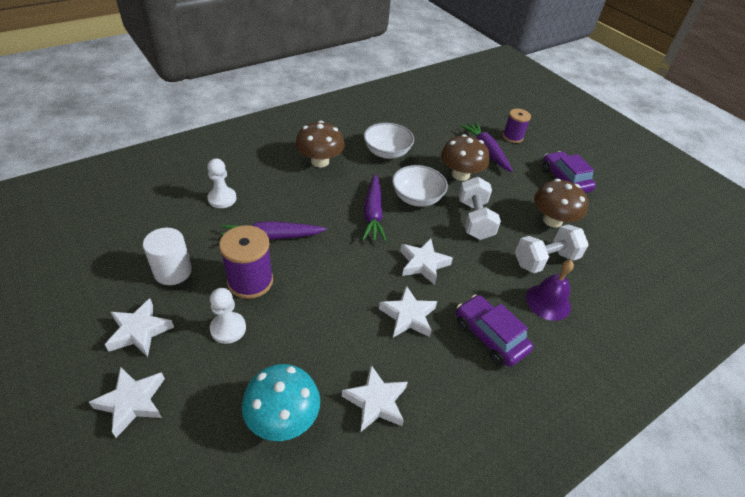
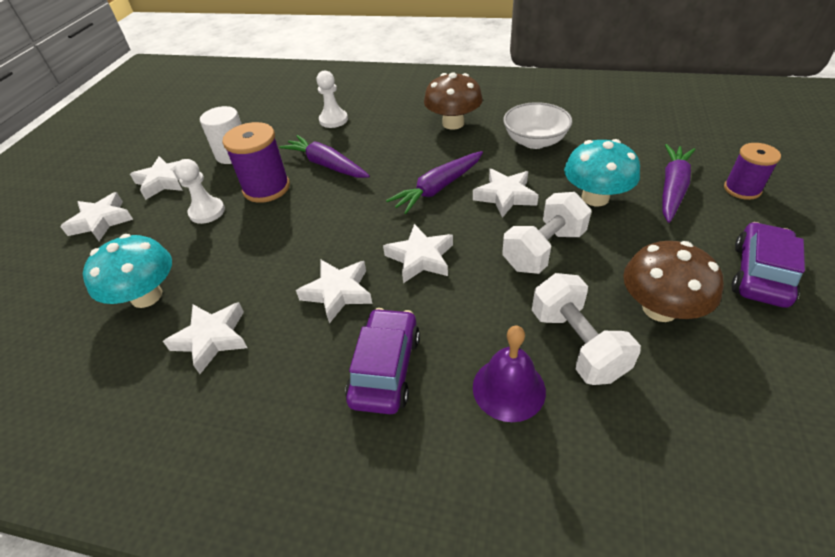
camera: 55 degrees right, 0 degrees up
white bowl [392,165,448,207] -> white star [473,169,539,218]
brown mushroom [441,134,489,181] -> turquoise mushroom [564,139,640,206]
white dumbbell [515,225,589,273] -> white dumbbell turned 45 degrees clockwise [532,273,641,385]

